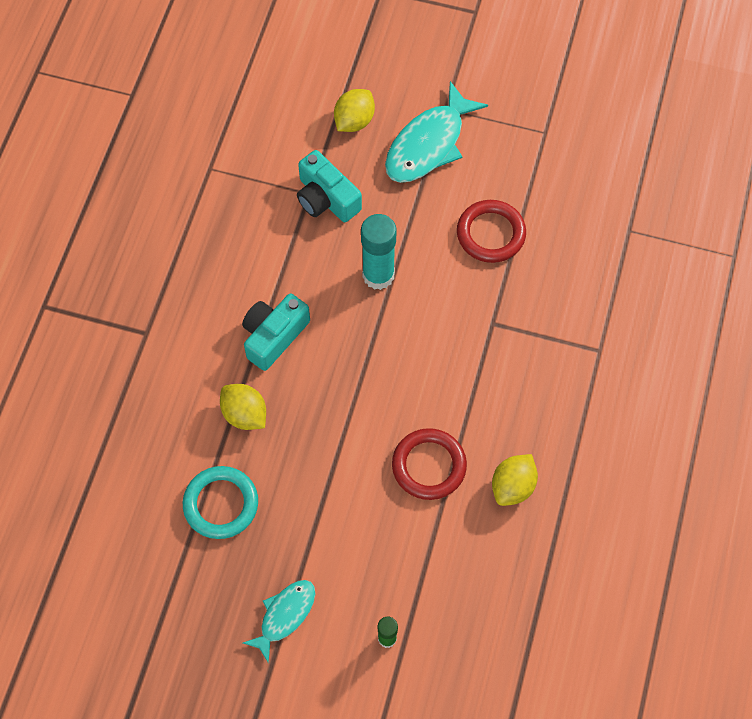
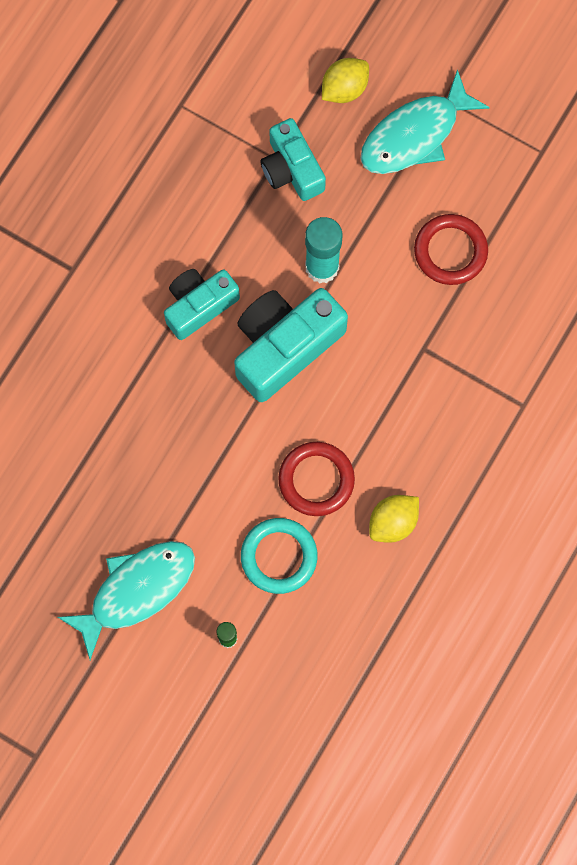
camera: 15 degrees right, 10 degrees up
turquoise ring [183,466,258,539] -> turquoise ring moved to [241,518,317,594]
yellow lemon [220,384,266,430] -> none
turquoise fish [243,580,315,663] -> turquoise fish [57,541,195,660], size x1.67
none -> turquoise camera [234,288,348,402]

